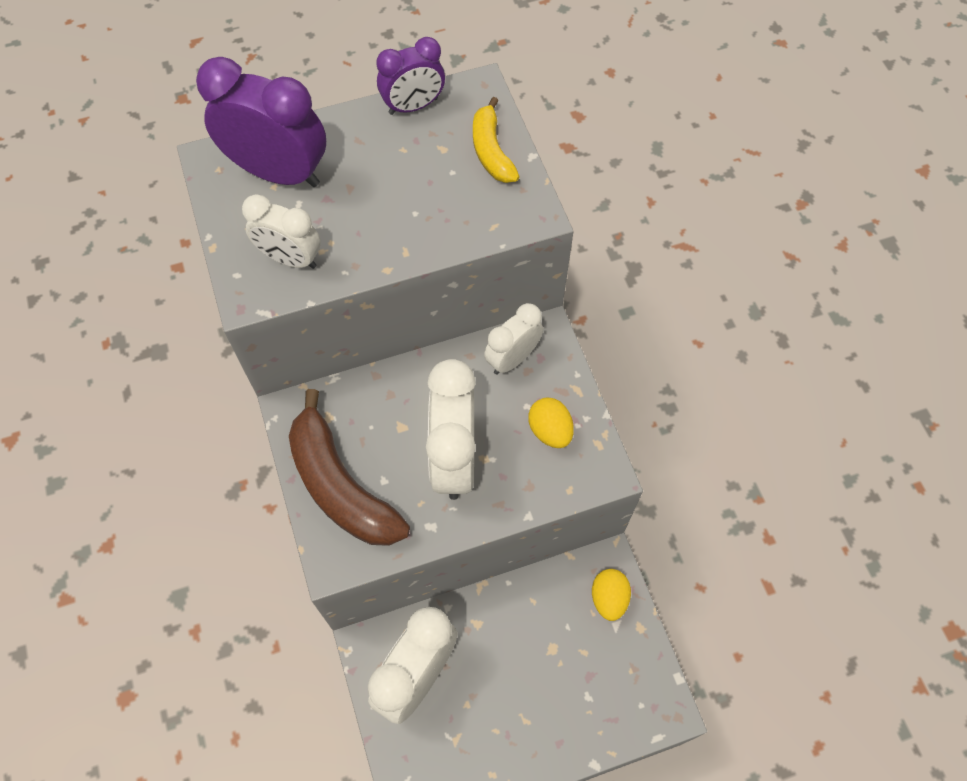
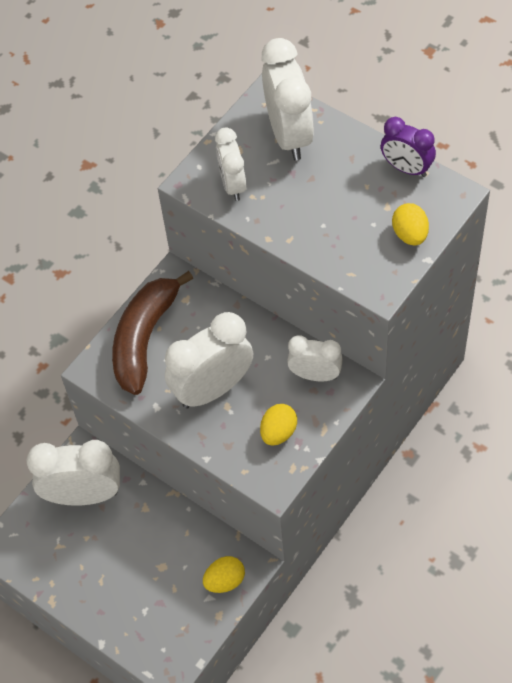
camera: 60 degrees right, 5 degrees down
purple clock [196,57,326,187] -> white clock [262,38,314,161]
yellow banana [473,97,520,183] -> yellow egg [392,203,429,246]

